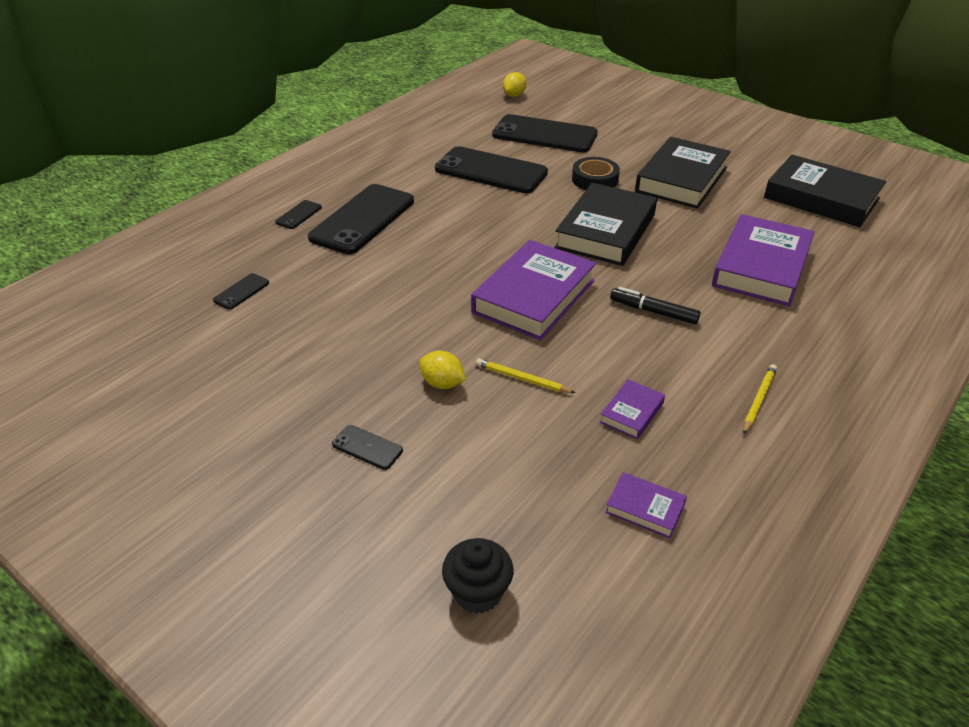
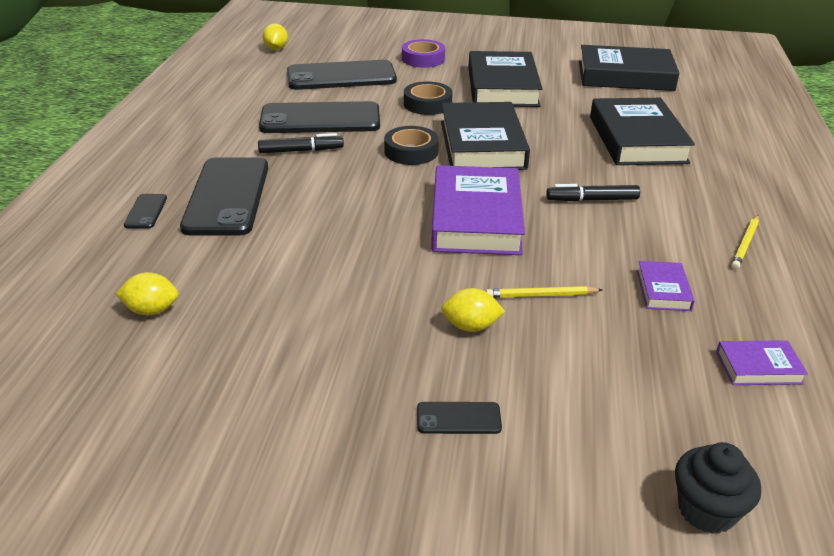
camera: 30 degrees left, 5 degrees down
black phone [213,273,269,310] -> yellow lemon [116,272,179,315]
purple book [712,214,815,306] -> black book [590,98,695,165]
yellow pencil [743,364,777,434] -> yellow pencil turned 150 degrees counterclockwise [731,215,759,269]
none -> black marker [258,133,344,153]
none -> black tape [384,126,439,165]
none -> purple tape [402,39,445,68]

